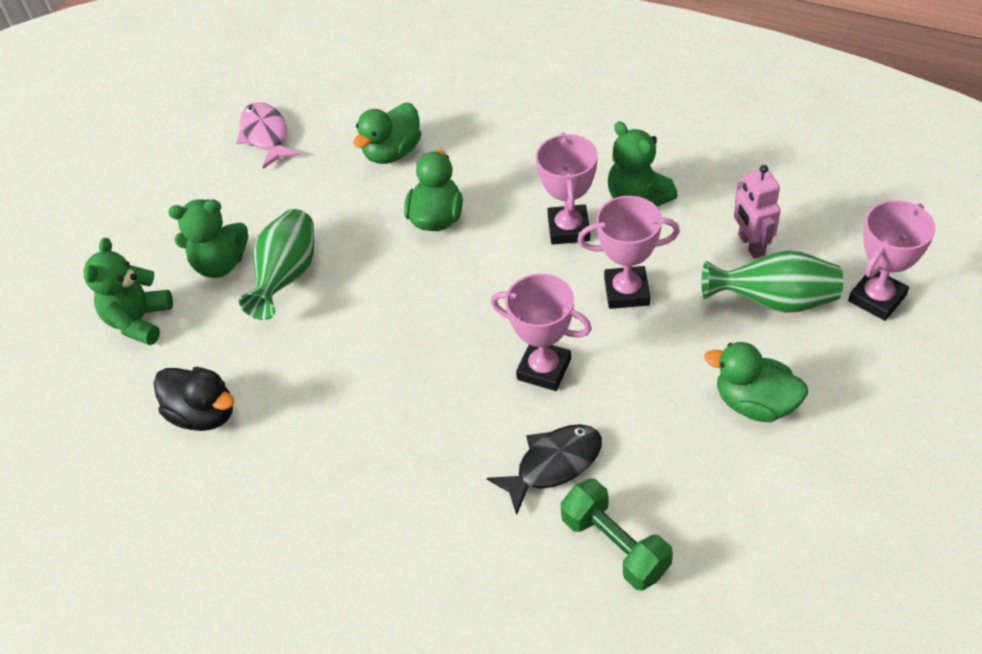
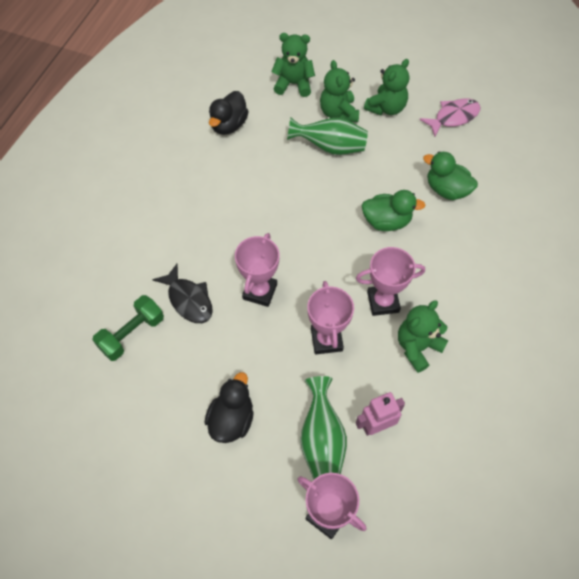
camera: 80 degrees right, 10 degrees up
green duck [704,342,808,422] -> black duck [204,372,254,443]
none -> green teddy bear [364,59,409,115]

